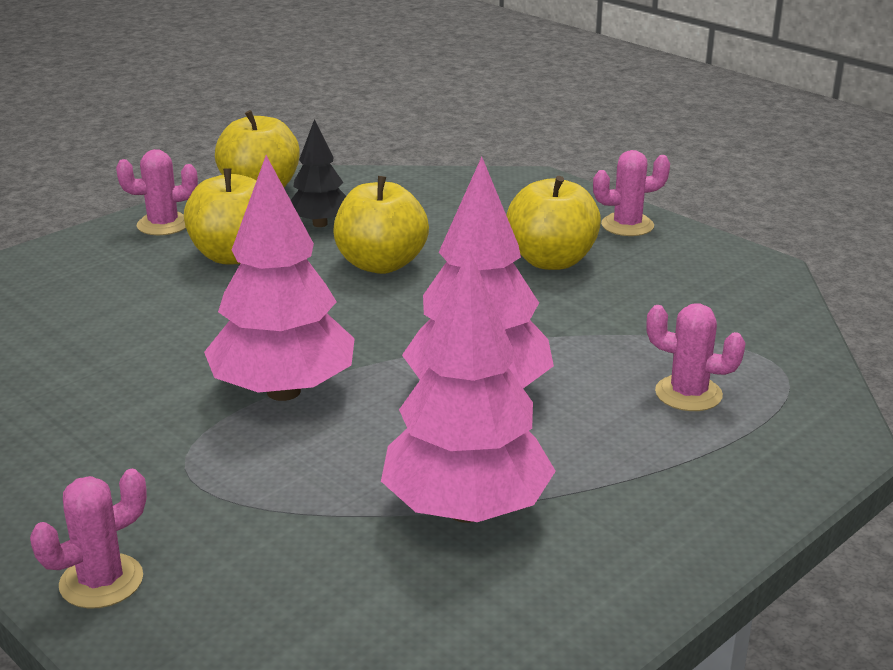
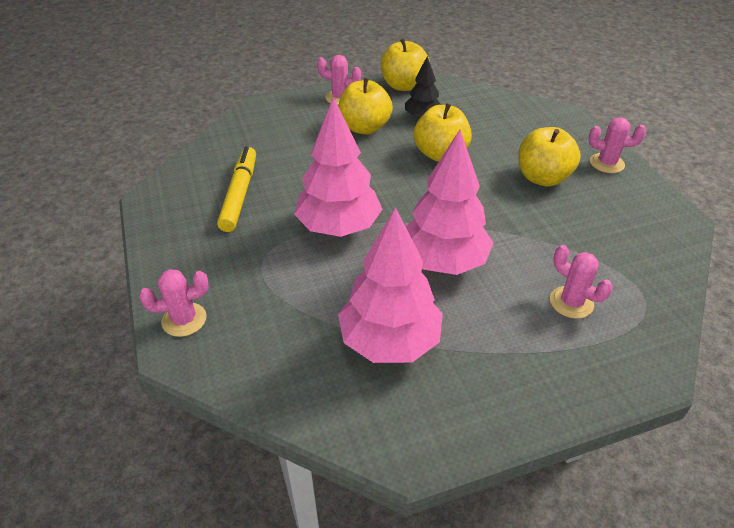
camera: 25 degrees right, 15 degrees up
none -> yellow marker [217,147,256,232]

